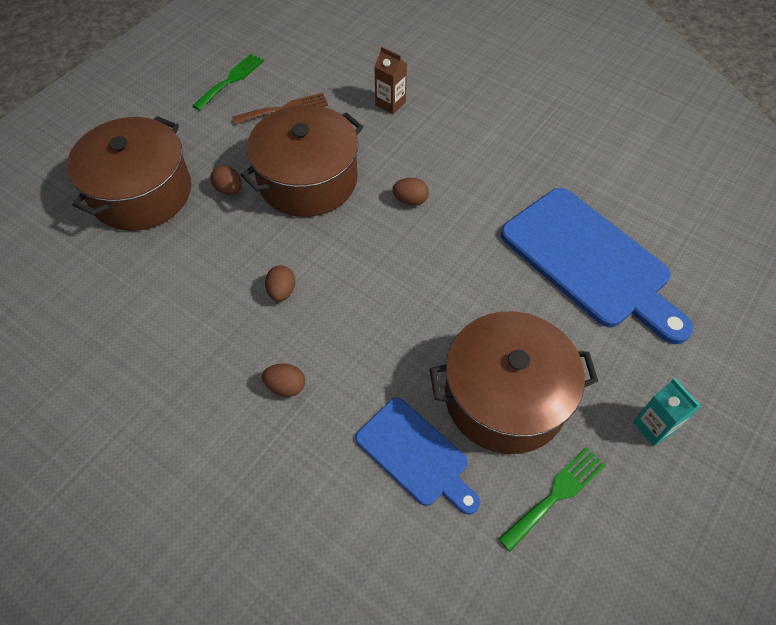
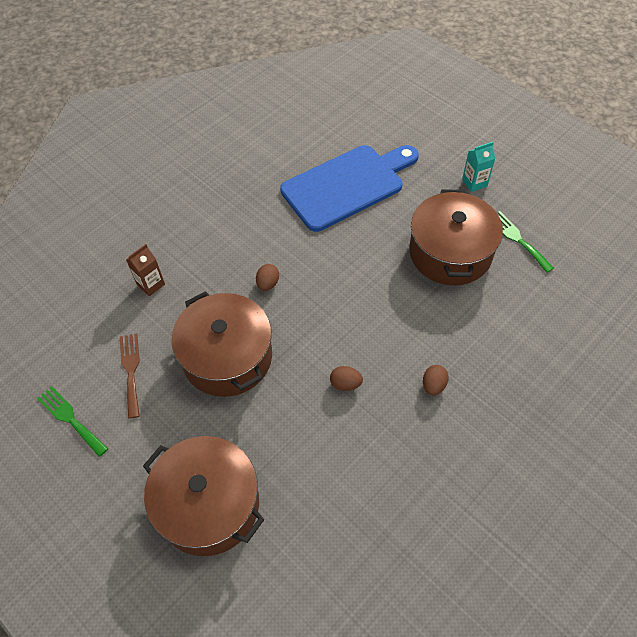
camera: 80 degrees left, 0 degrees up
brown egg [210,165,242,195] -> none
blue cutting board [356,398,480,515] -> none

